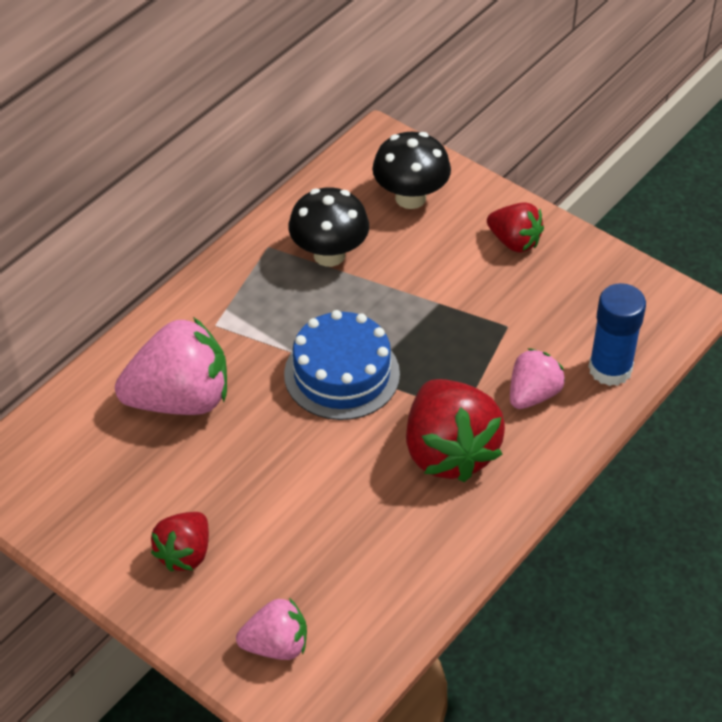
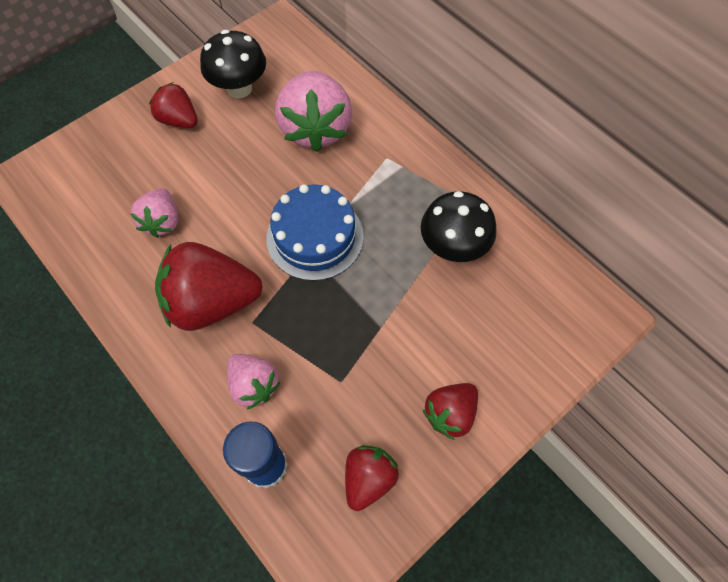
camera: 100 degrees right, 15 degrees up
pink strawberry [236,598,307,660] -> pink strawberry moved to [130,188,178,238]
black mushroom [372,132,451,209] -> black mushroom moved to [200,30,266,98]
none -> red strawberry [345,445,399,511]

